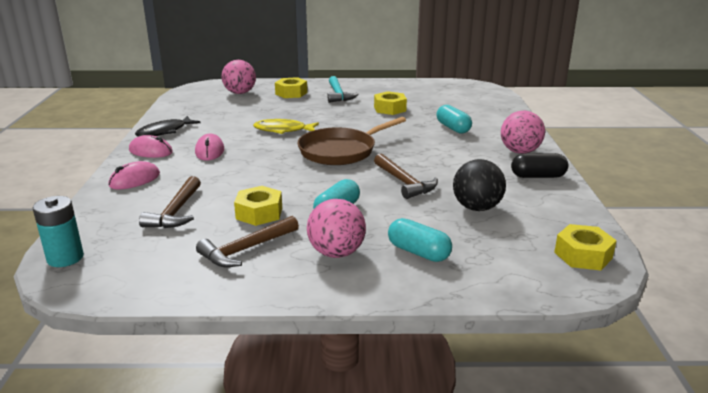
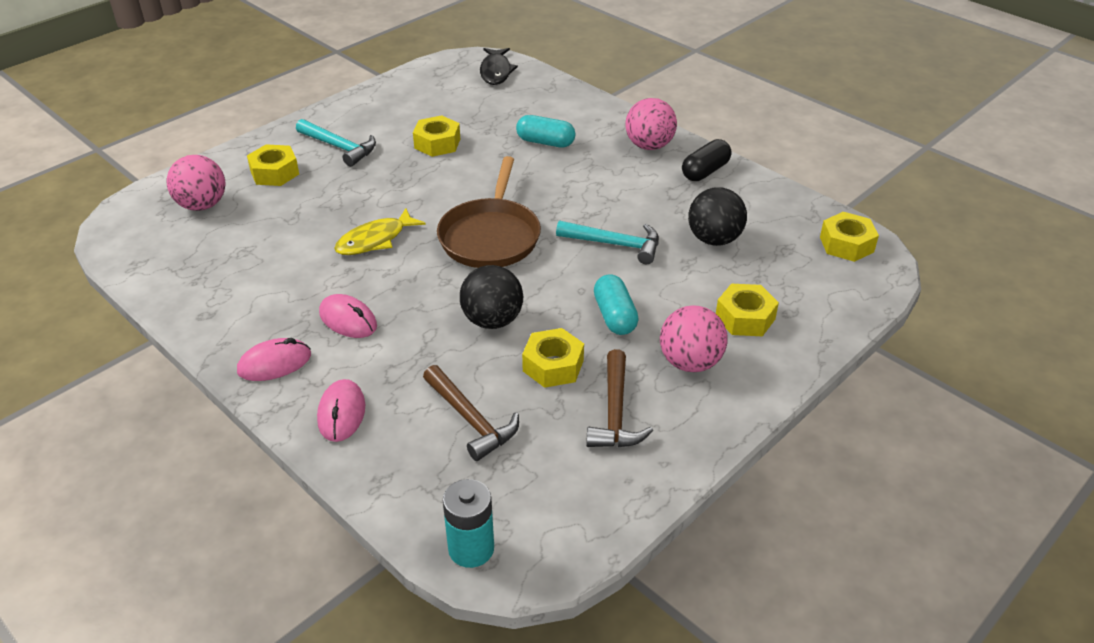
camera: 45 degrees left, 15 degrees up
black fish [135,116,200,137] -> black fish moved to [480,48,518,85]
brown hammer [374,153,438,199] -> turquoise hammer [556,221,659,264]
turquoise capsule [388,218,452,262] -> yellow nut [716,284,779,336]
none -> black ball [460,265,523,329]

